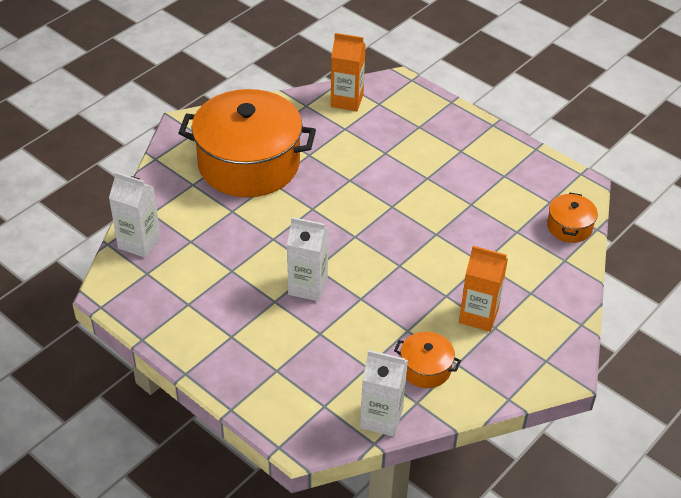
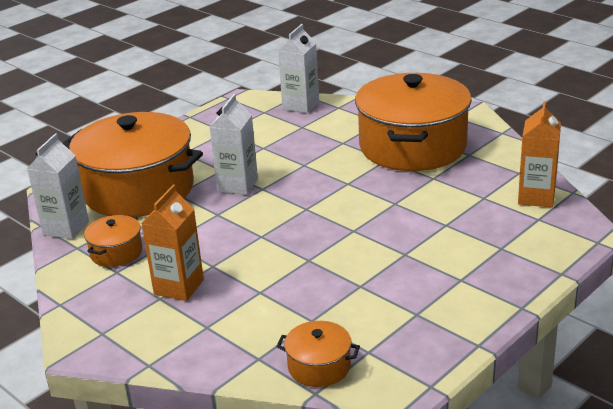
camera: 95 degrees right, 15 degrees down
none -> orange pot [63,112,203,217]

